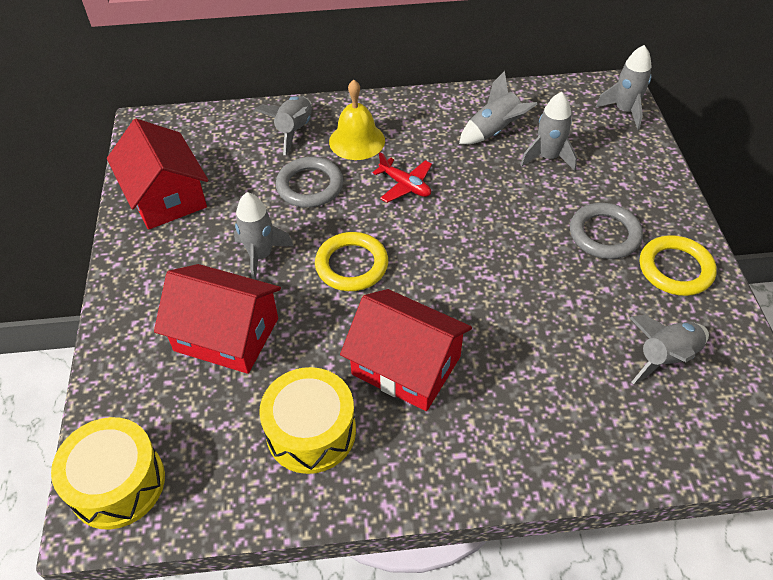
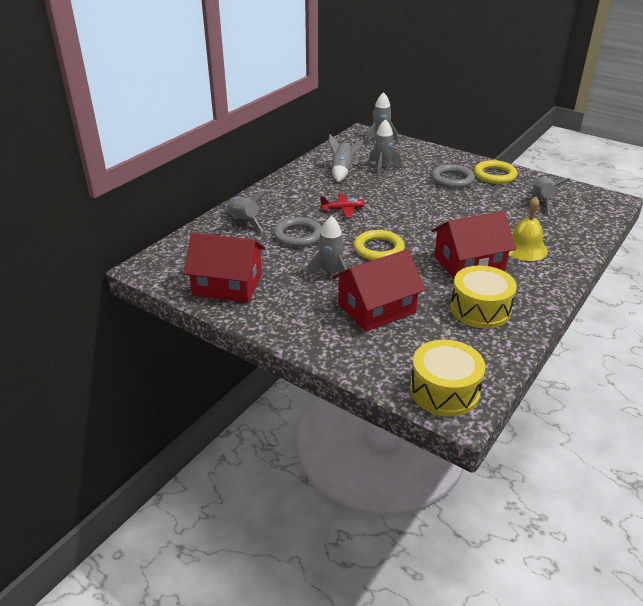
camera: 50 degrees left, 15 degrees down
yellow bell [329,80,385,160] -> yellow bell moved to [509,197,548,261]

